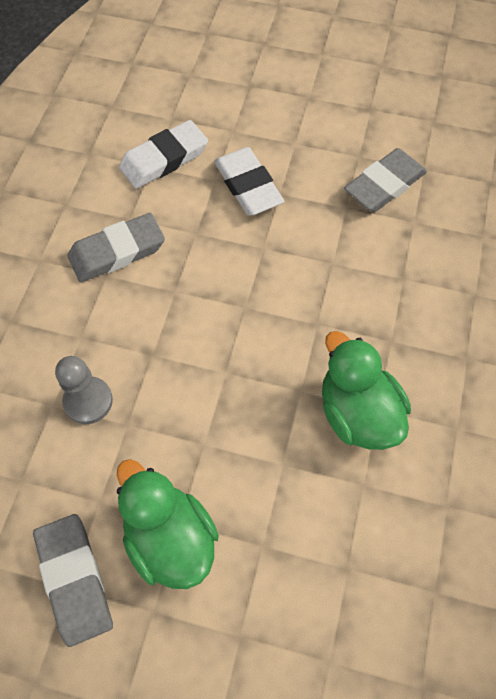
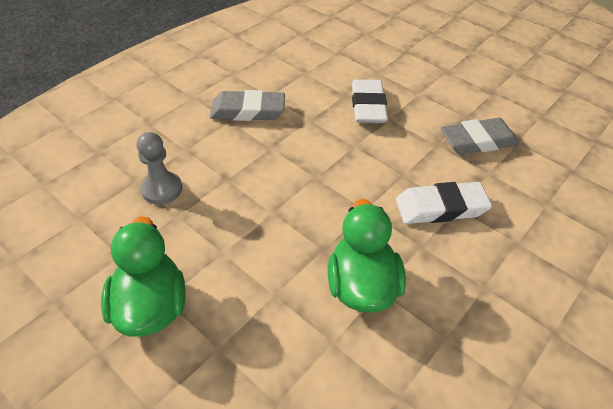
camera: 25 degrees right, 15 degrees down
grey eraser [33,514,113,647] -> none
white eraser [119,120,208,189] -> white eraser moved to [396,182,492,224]

